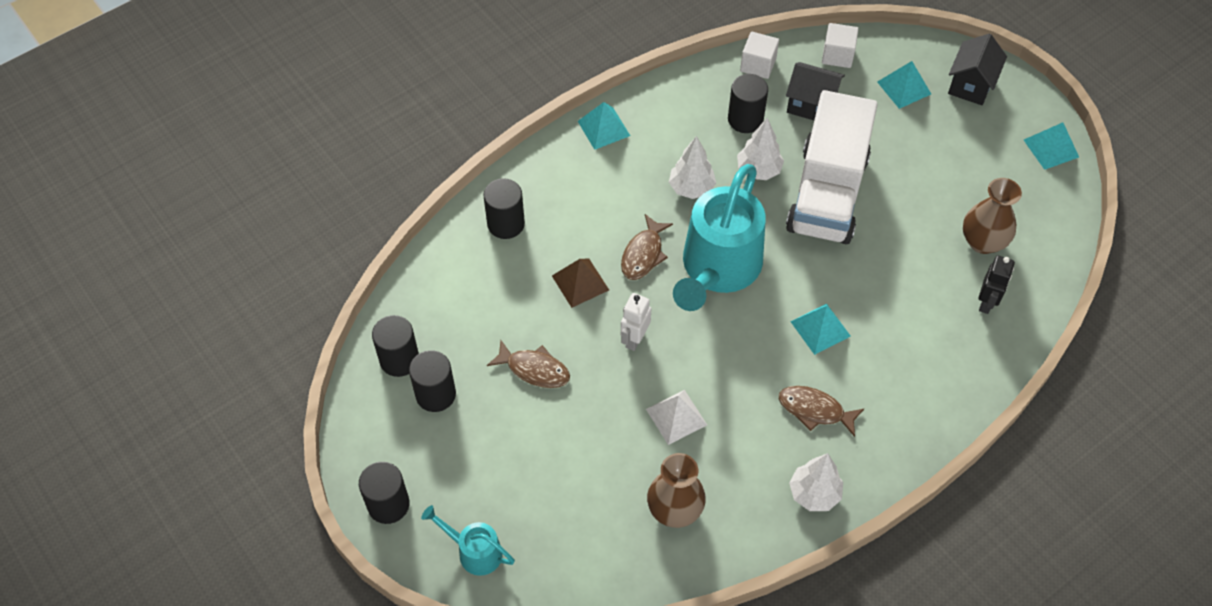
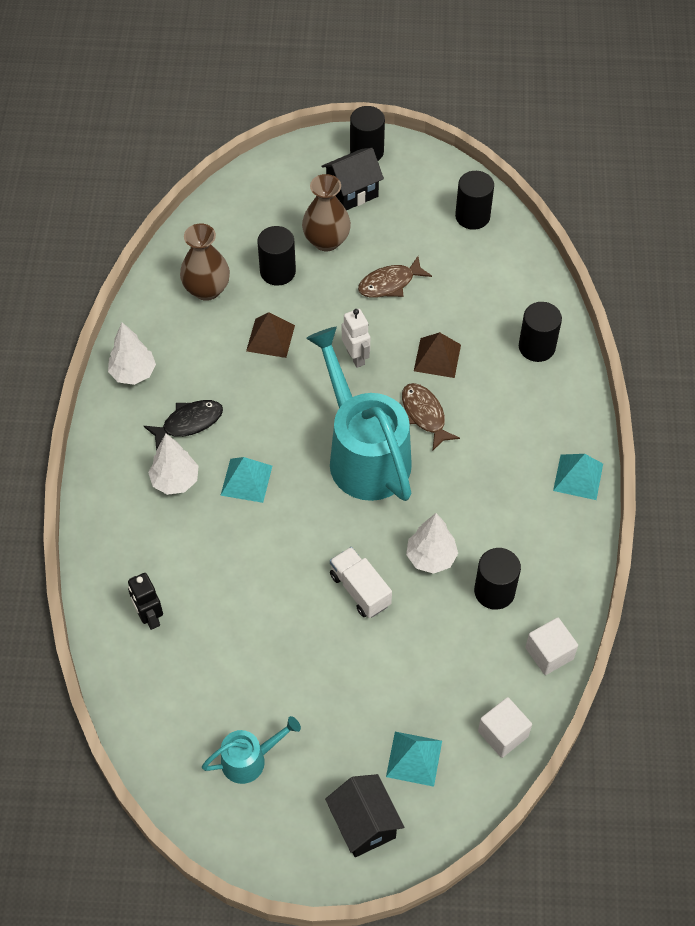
camera: 130 degrees right, 0 degrees up
black cylinder [409,350,456,412] -> black cylinder moved to [257,226,296,286]
turquoise watering can [421,505,515,576] -> turquoise watering can moved to [202,716,301,784]
white pyramid [646,390,707,445] -> brown pyramid [246,312,295,358]
white tree [669,136,716,199] -> white tree moved to [148,433,199,495]
brown fish [779,386,865,437] -> black fish [144,400,223,450]
black house [786,62,845,120] -> black house moved to [321,148,384,210]
white truck [786,90,878,244] -> white truck [330,547,392,618], size x0.46
brown vase [963,178,1022,254] -> brown vase moved to [302,174,351,251]
turquoise pyramid [1024,122,1079,170] -> none

